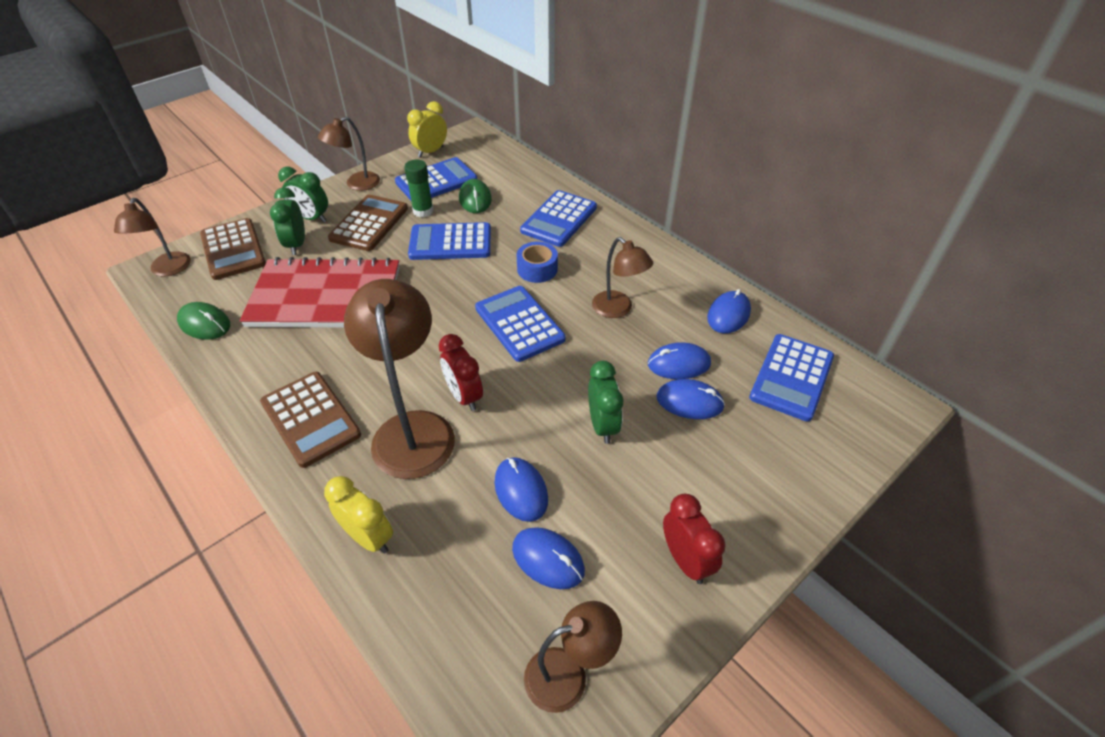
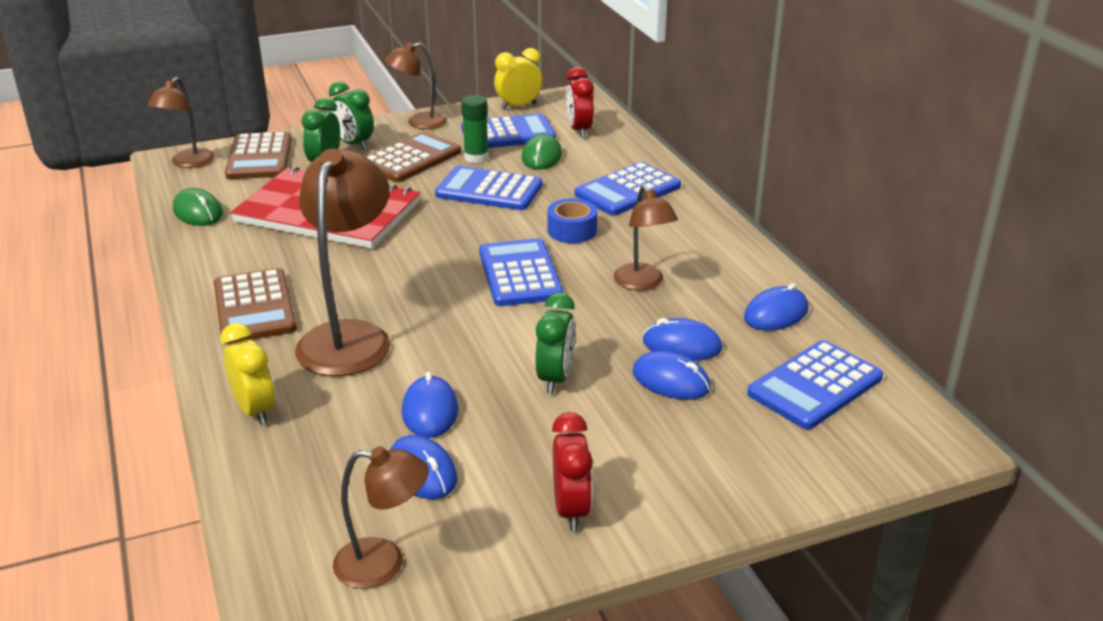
camera: 20 degrees right, 15 degrees down
red clock [439,334,483,411] -> red clock moved to [566,67,594,138]

